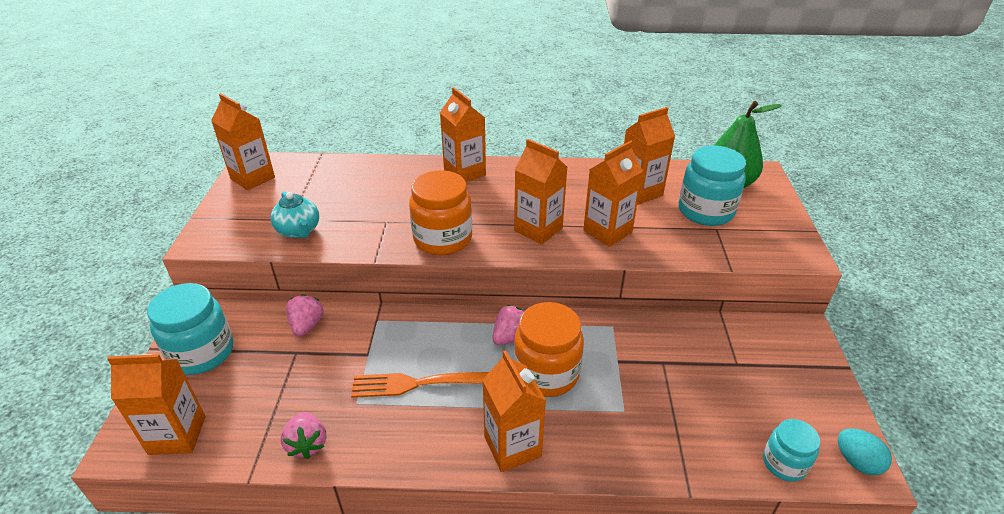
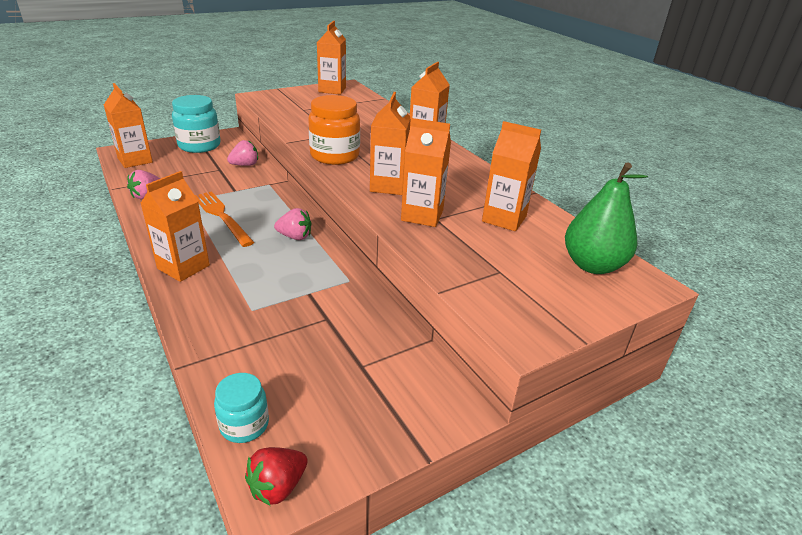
camera: 55 degrees right, 5 degrees down
turquoise teapot [270,191,319,238] -> none
orange jar [514,302,584,397] -> none
turquoise jar [679,145,746,226] -> none
turquoise egg [838,429,892,475] -> red strawberry [245,447,308,506]

